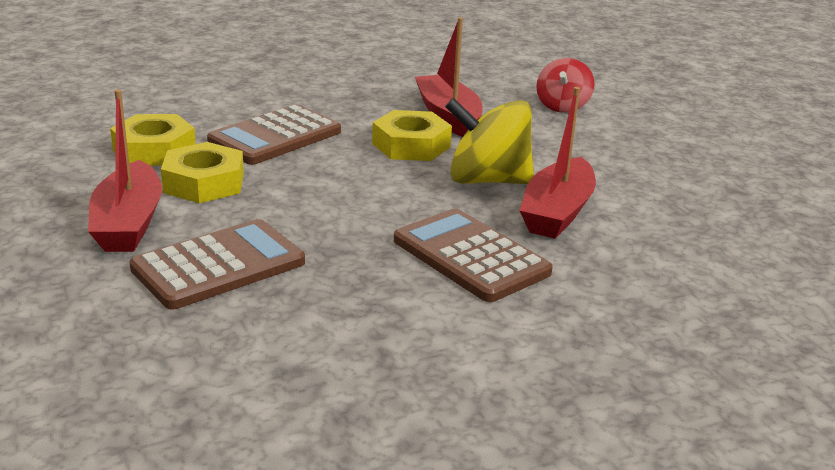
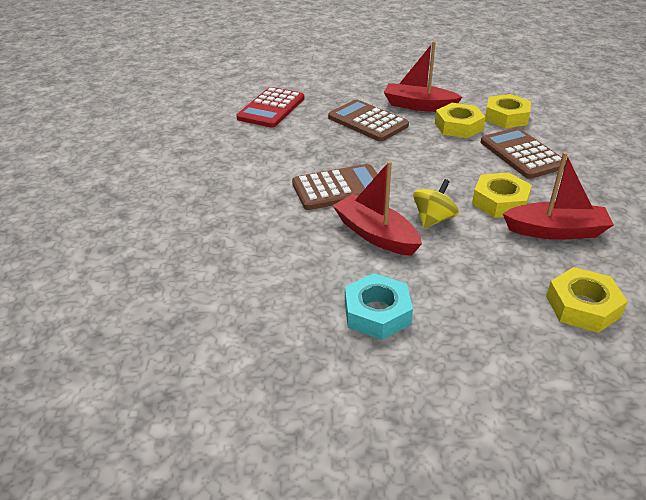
camera: 115 degrees right, 10 degrees up
brown calculator [129,219,305,309] -> brown calculator turned 150 degrees clockwise [328,99,409,142]
yellow spinning top [445,98,534,184] -> yellow spinning top [413,179,459,229], size x0.64
red spinning top [536,58,594,113] -> yellow nut [546,267,628,333]
none -> red calculator [236,87,304,127]
none -> turquoise nut [345,273,413,340]

